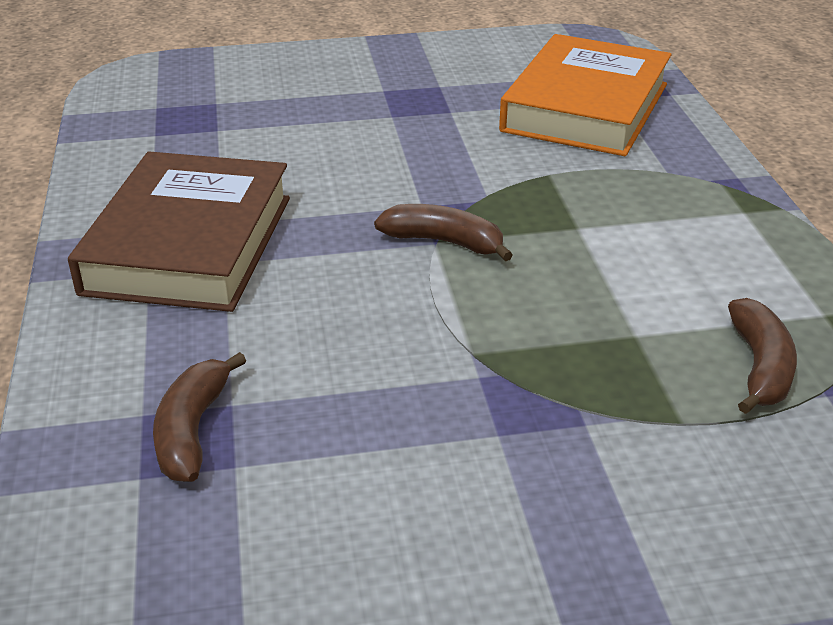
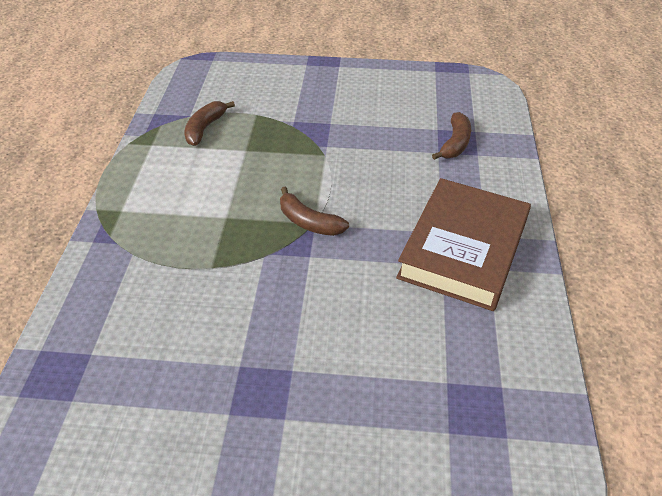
camera: 165 degrees left, 10 degrees up
orange book [499,34,672,156] -> none

